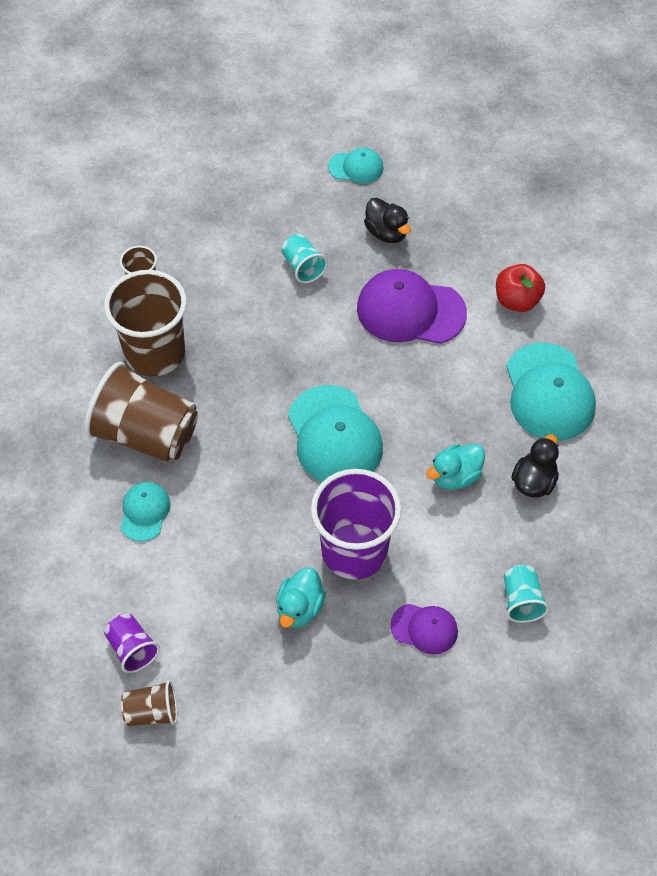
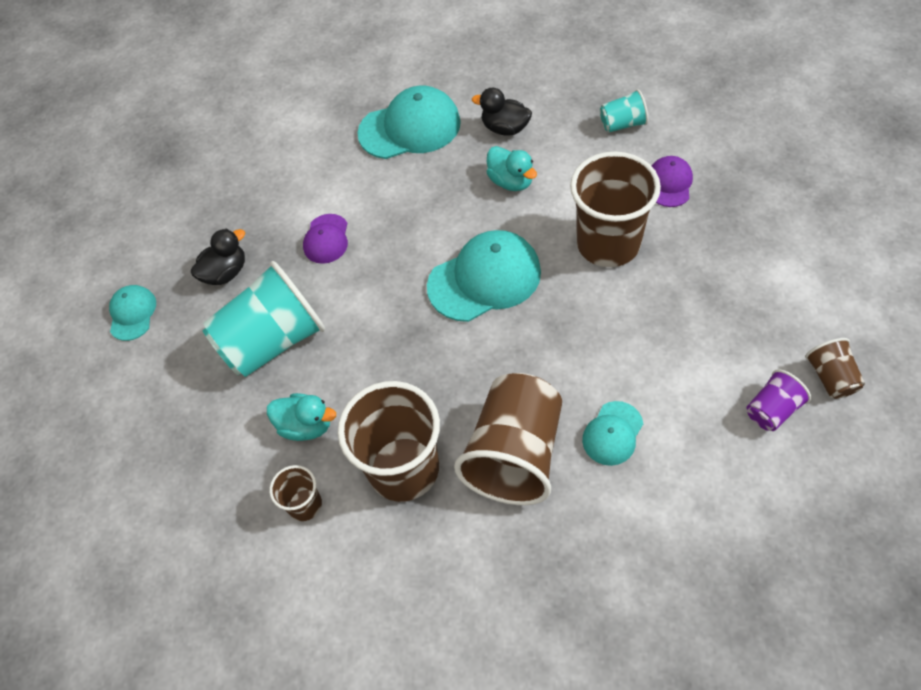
camera: 90 degrees left, 0 degrees up
turquoise cap [120,482,171,541] -> turquoise cap turned 60 degrees counterclockwise [582,401,643,466]
turquoise duck [276,567,326,628] -> turquoise duck moved to [267,393,336,441]
turquoise cup [281,234,328,283] -> turquoise cup [203,261,325,377], size x2.08
purple cup [311,469,401,580] -> brown cup [570,152,661,267]
purple cap [357,269,467,344] -> purple cap [303,214,348,264], size x0.54
red apple [496,264,545,312] -> none

